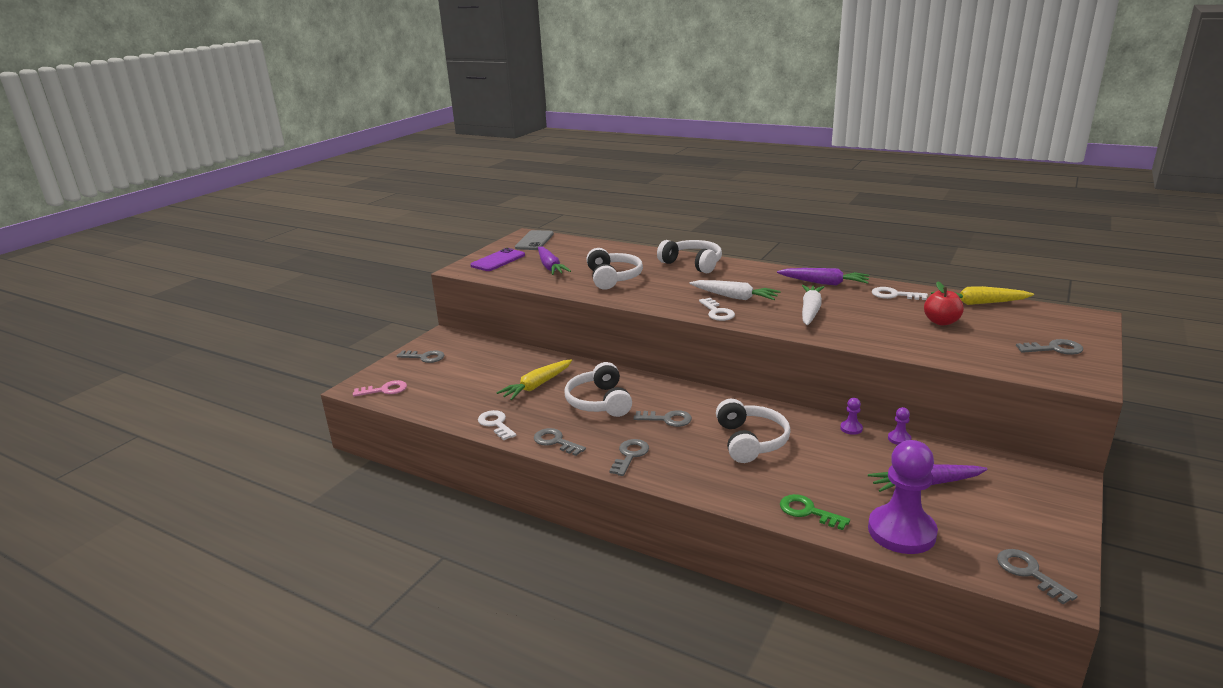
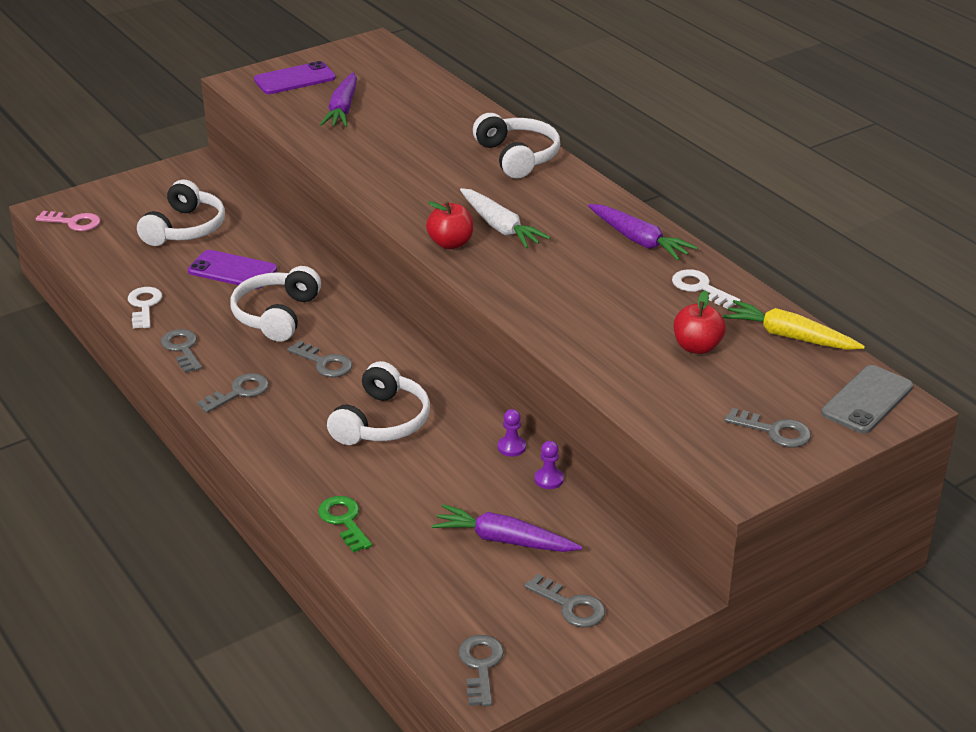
camera: 25 degrees right, 10 degrees up
grey key [397,350,444,363] -> grey key moved to [524,574,605,627]
yellow carrot [496,359,572,400] -> purple phone [188,250,277,289]
grey phone [515,230,554,250] -> grey phone moved to [821,365,913,434]
white headphones [586,248,643,290] -> white headphones moved to [137,180,225,246]
white key [699,298,735,321] -> red apple [426,201,473,249]
white carrot [802,285,824,325] -> none
purple pawn [868,440,938,554] -> none

